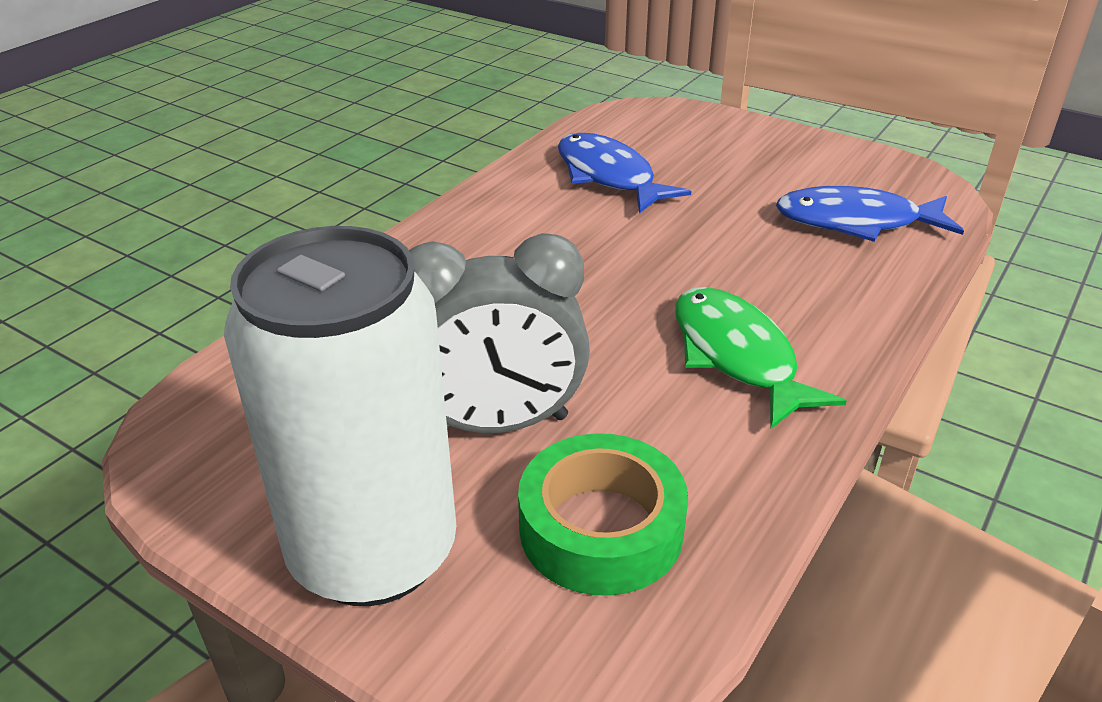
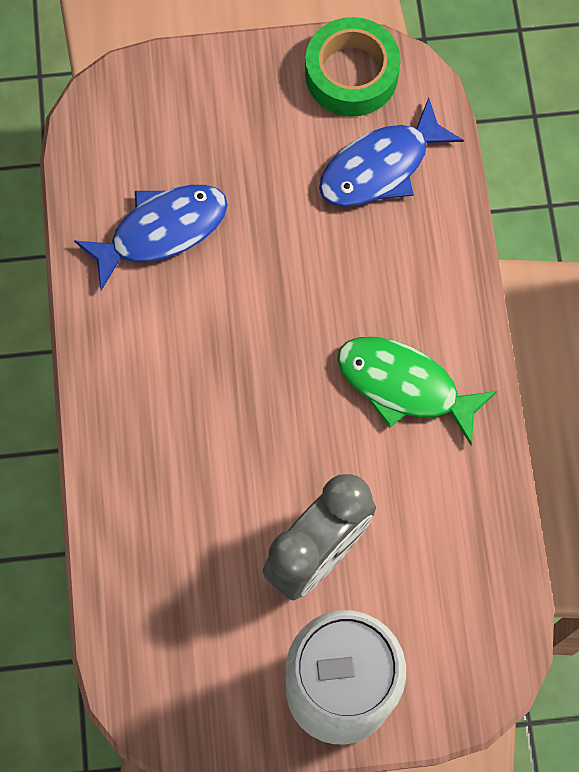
camera: 40 degrees left, 35 degrees up
green tape [518,433,688,596] -> green tape moved to [305,17,401,117]
blue fish [558,133,692,213] -> blue fish turned 135 degrees clockwise [74,185,228,291]

